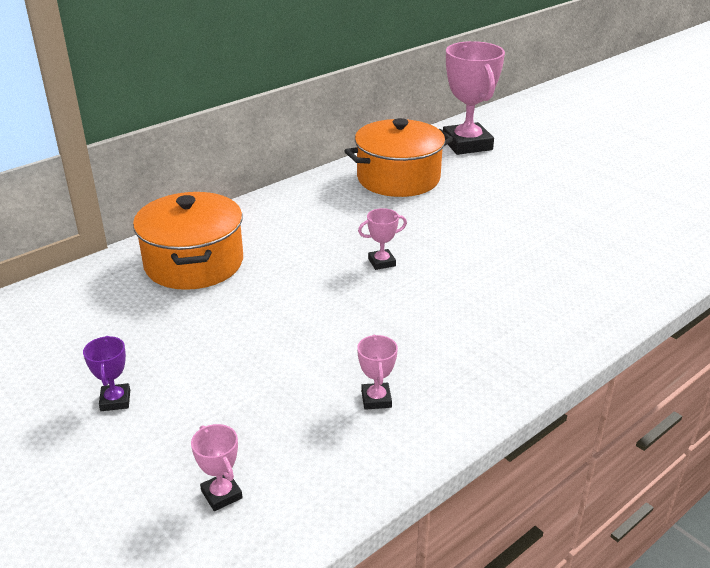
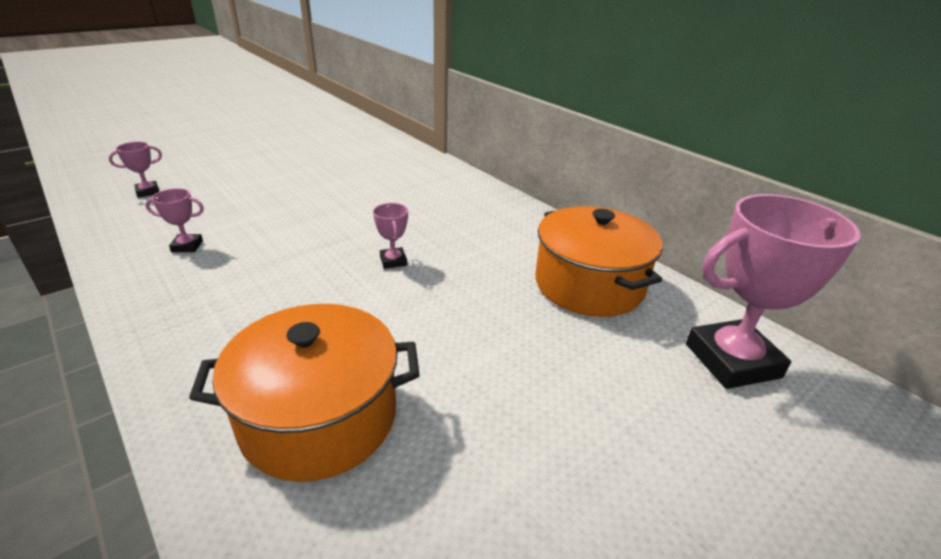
camera: 90 degrees right, 0 degrees up
purple trophy [83,336,130,411] -> none
orange pot [133,192,243,290] -> orange pot moved to [189,304,420,482]

